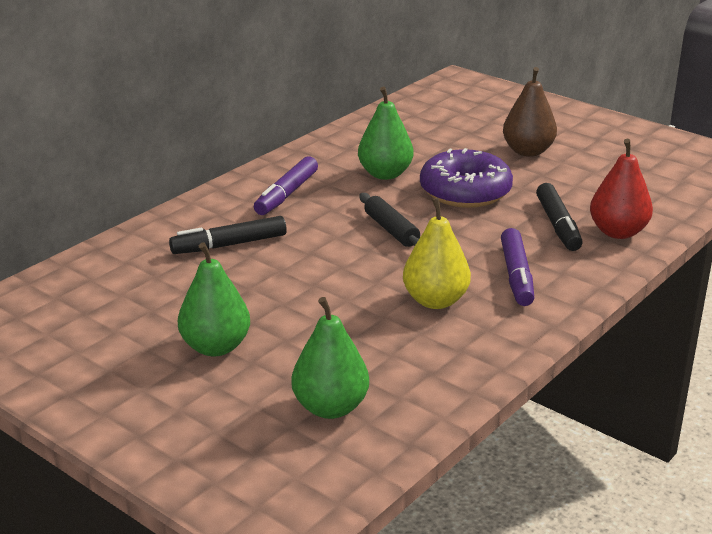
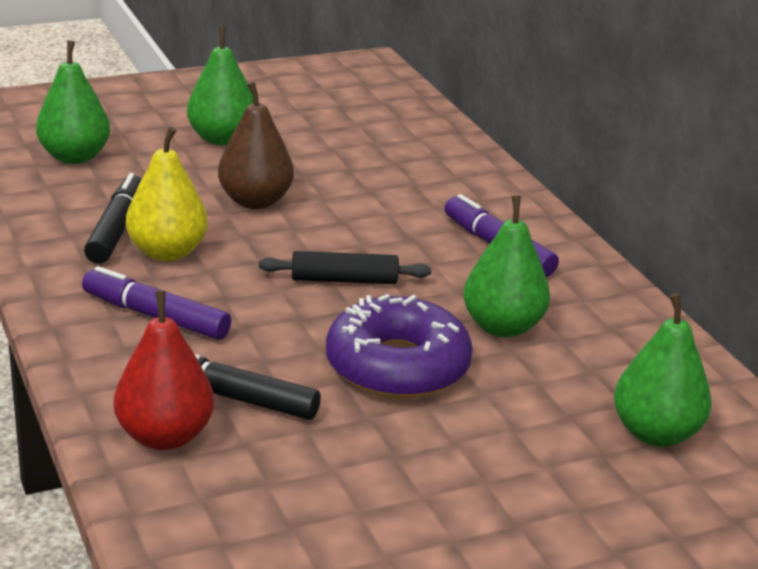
camera: 115 degrees right, 0 degrees up
black marker [169,216,287,254] -> black marker moved to [84,173,142,264]
brown pear [503,67,557,157] -> brown pear moved to [218,82,294,209]
none -> green pear [614,293,712,447]

